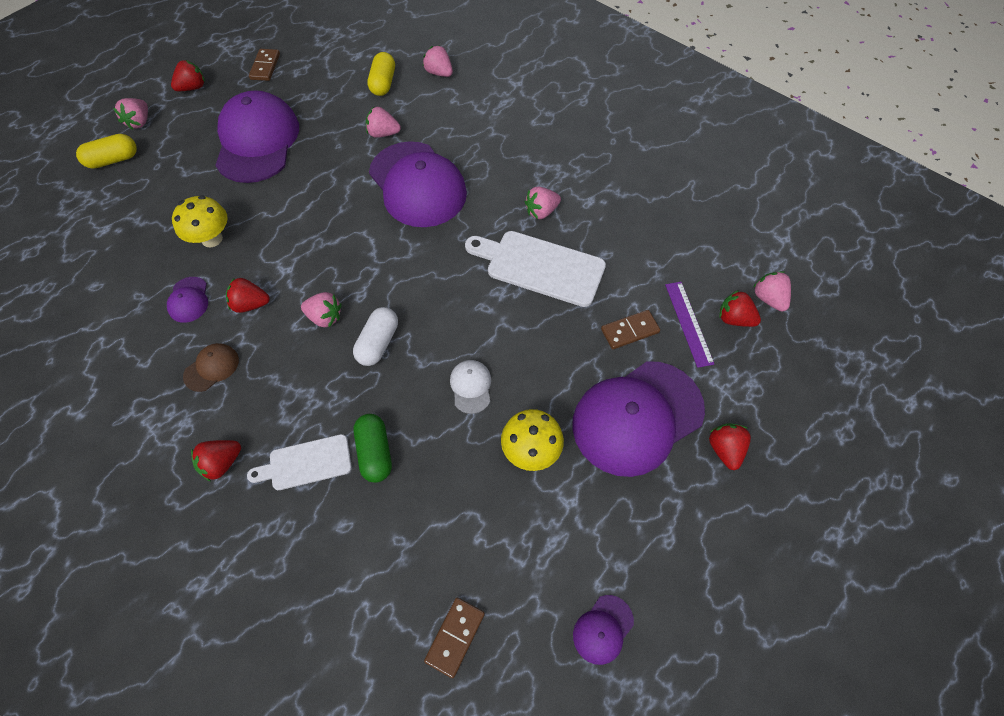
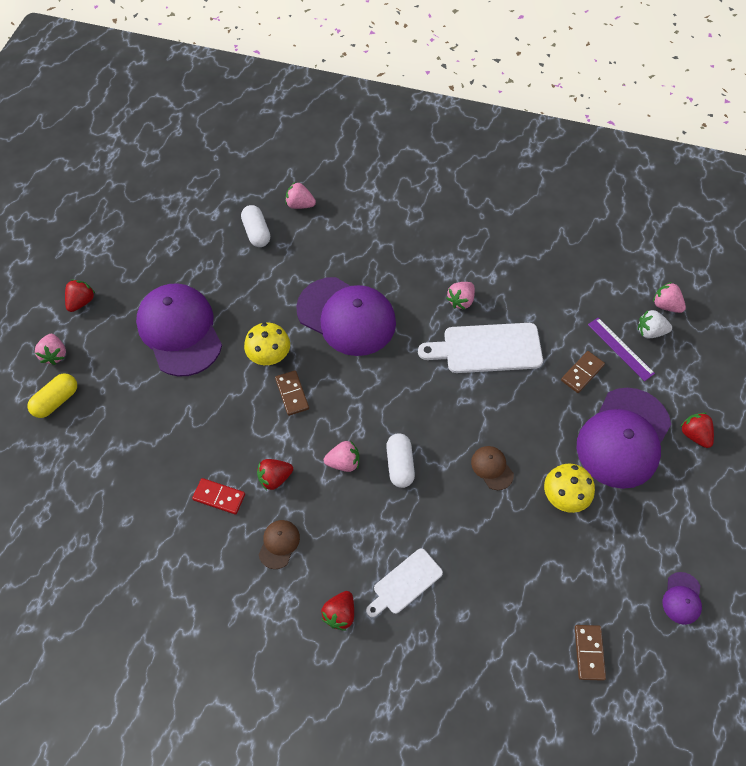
camera: 25 degrees left, 0 degrees up
purple cap [167,277,208,323] -> red domino [192,478,245,515]
yellow mushroom [172,196,228,247] -> yellow mushroom moved to [244,323,290,365]
brown domino [249,49,280,81] -> brown domino moved to [275,370,309,416]
green capsule [353,414,392,483] -> none
pink strawberry [366,107,401,138] -> none
yellow capsule [367,52,395,96] -> white capsule [241,205,270,247]
white cap [450,360,491,414] -> brown cap [471,446,514,490]
red strawberry [719,290,761,327] -> white strawberry [638,310,672,338]

